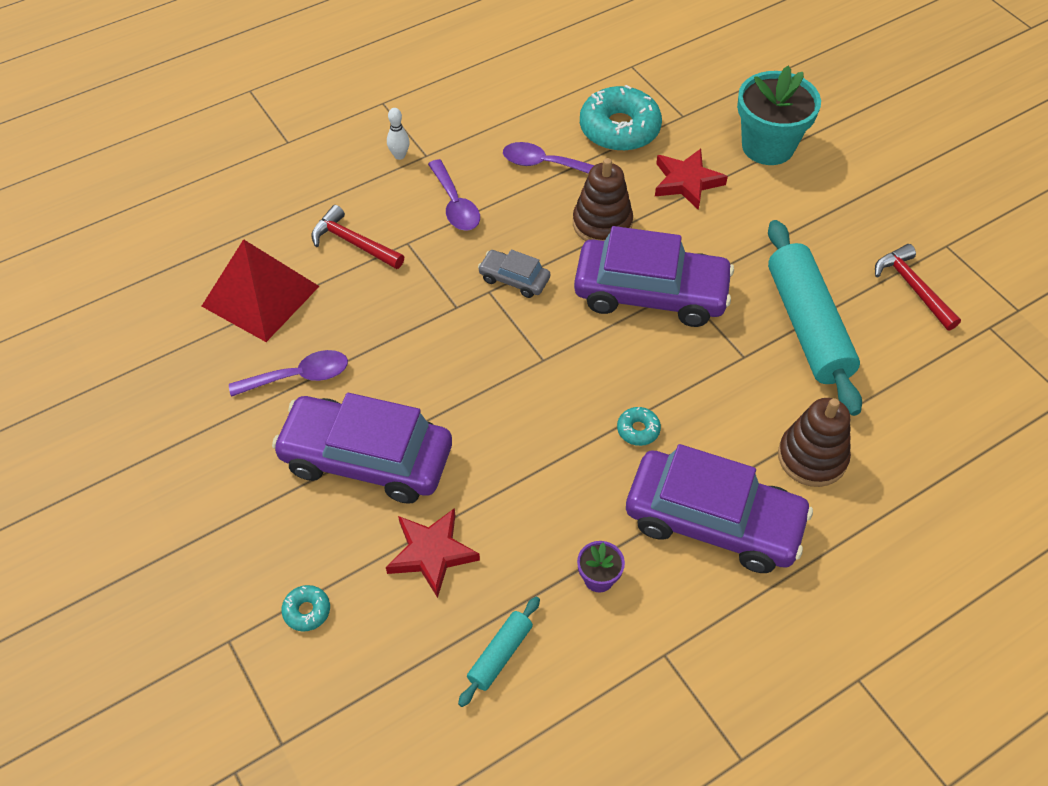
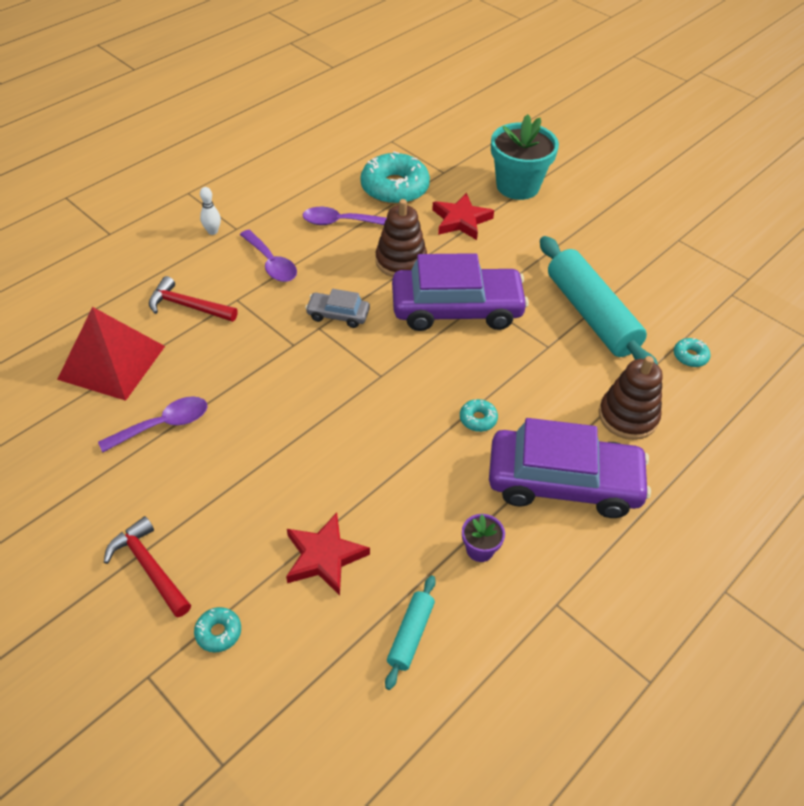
camera: 15 degrees left, 5 degrees down
purple car [272,393,452,504] -> none
red hammer [875,244,961,331] -> red hammer moved to [104,516,191,618]
none -> turquoise donut [674,338,711,367]

